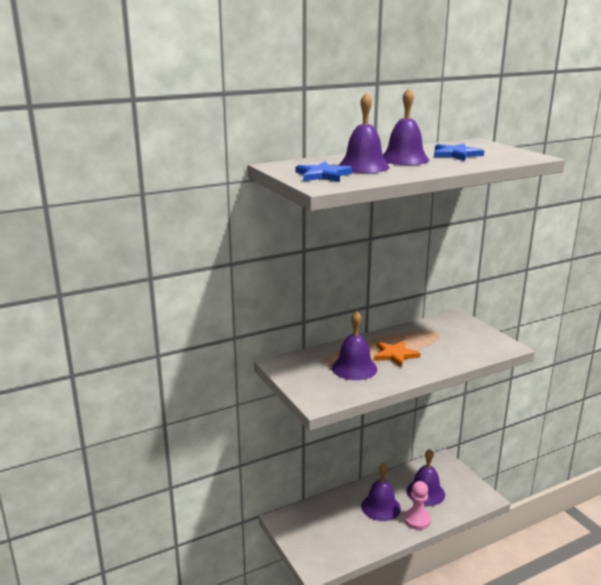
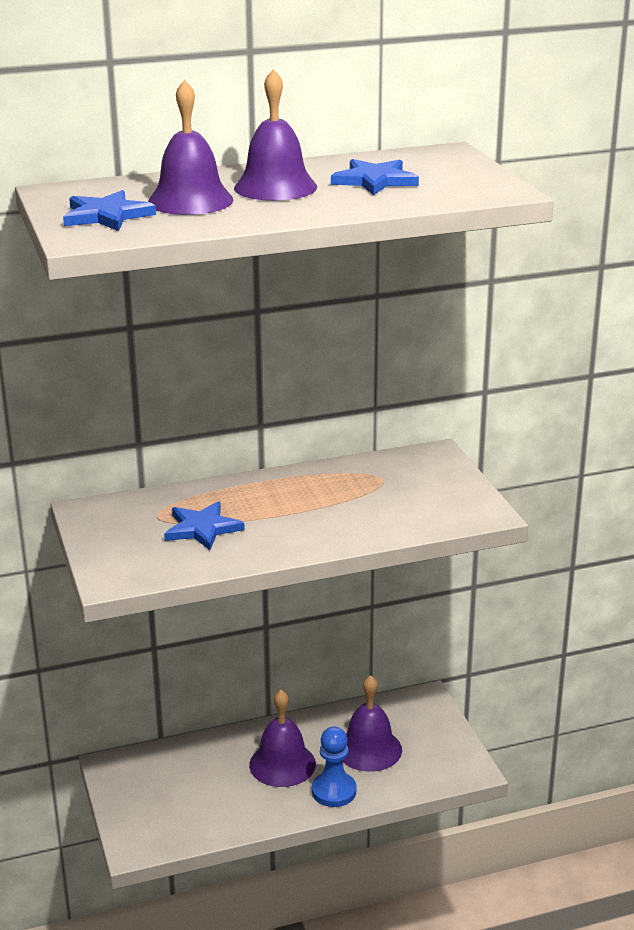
camera: 10 degrees right, 5 degrees up
purple bell [332,310,377,380] -> blue star [164,501,245,550]
orange star [374,341,420,367] -> none
pink pawn [404,481,431,530] -> blue pawn [312,727,356,807]

